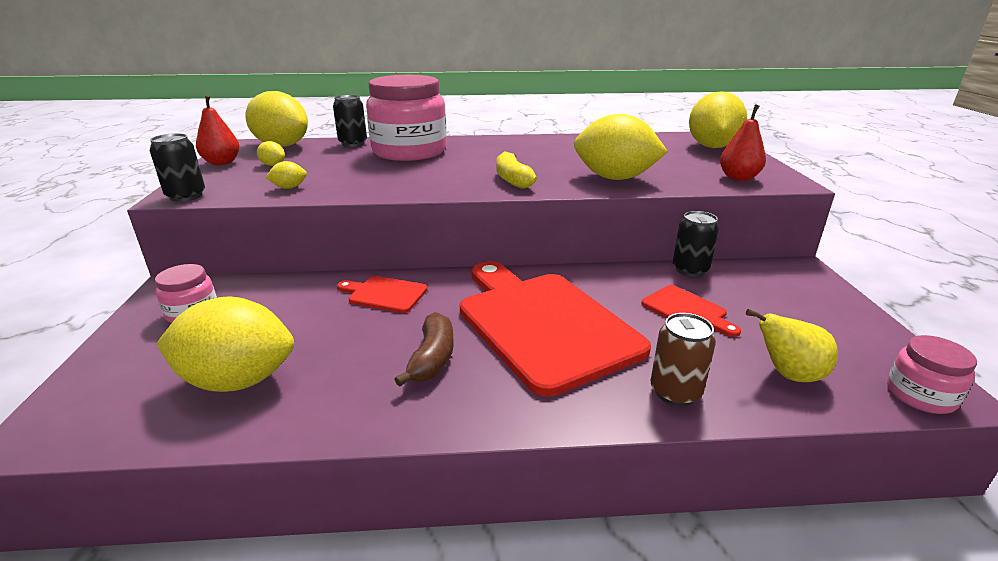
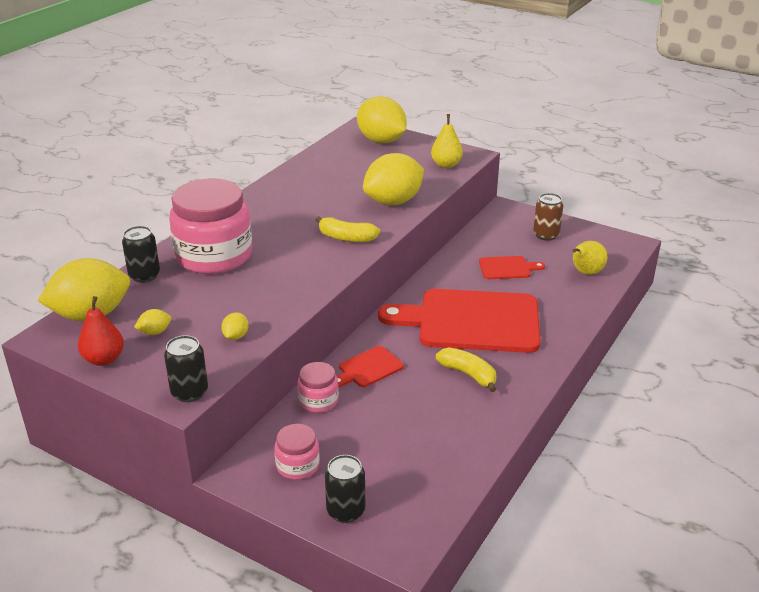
camera: 55 degrees left, 5 degrees up
yellow lemon [156,296,294,392] -> none
brown banana [394,312,454,387] -> yellow banana [436,347,496,392]
brown can [651,313,716,406] -> brown can moved to [533,193,563,241]
black can [673,211,719,277] -> black can moved to [325,455,365,523]
red pear [720,105,766,181] -> yellow pear [431,114,463,168]
pink jar [887,335,977,414] -> pink jar moved to [297,362,339,413]

